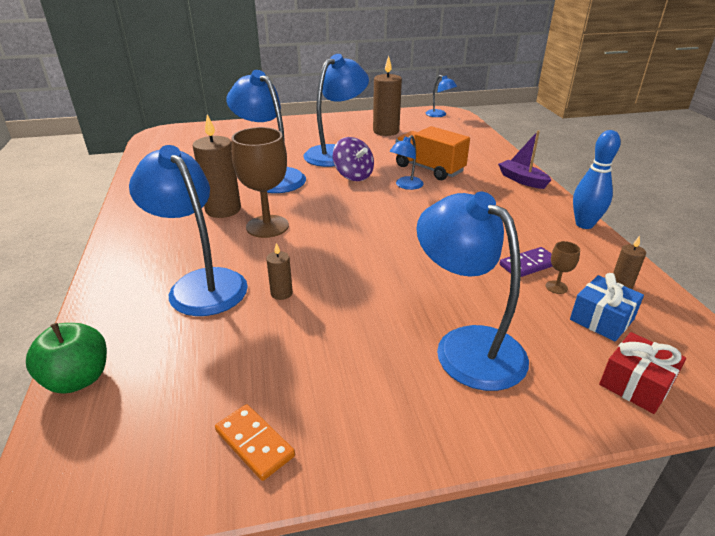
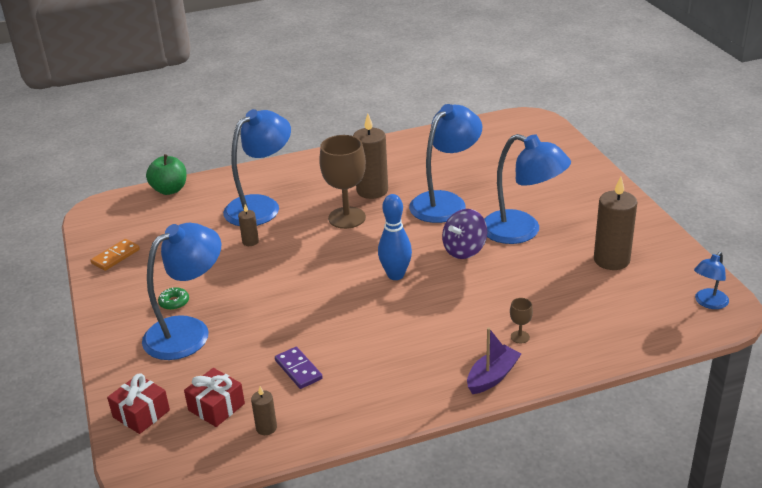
camera: 85 degrees right, 0 degrees up
blue lamp [390,135,424,190] -> none
orange truck [396,126,470,180] -> none
brown goblet [546,241,580,294] -> brown goblet moved to [510,298,533,343]
blue gift [570,273,644,342] -> red gift [184,368,245,427]
blue bowling pin [573,130,621,229] -> blue bowling pin moved to [378,194,412,280]
none -> green donut [158,287,189,310]

